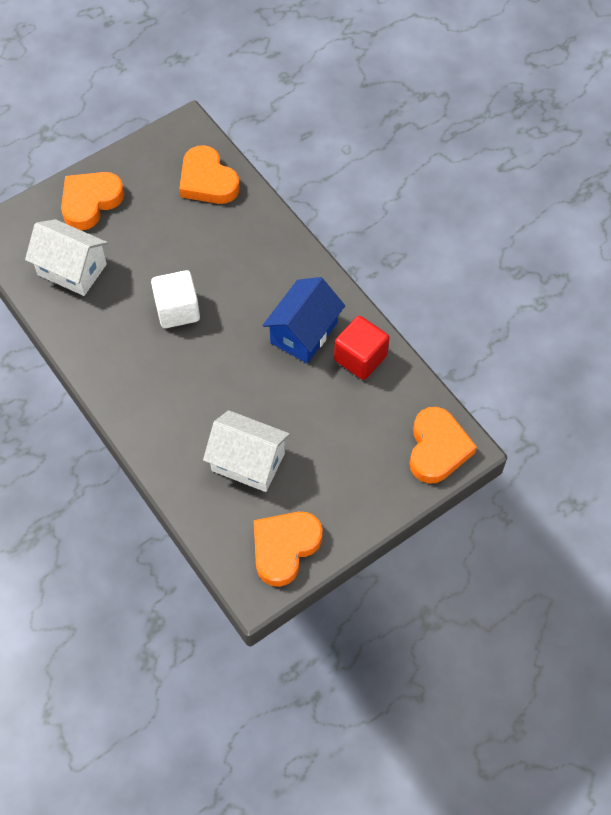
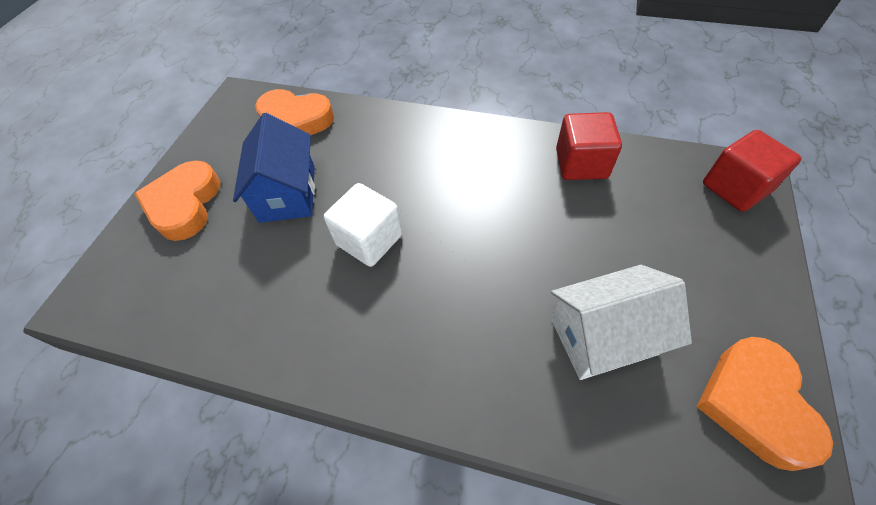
camera: 35 degrees left, 5 degrees down
white house [25,219,108,296] -> none
blue house [262,277,345,364] -> blue house moved to [233,113,315,223]
orange heart [410,407,477,484] -> red cube [703,130,802,212]

